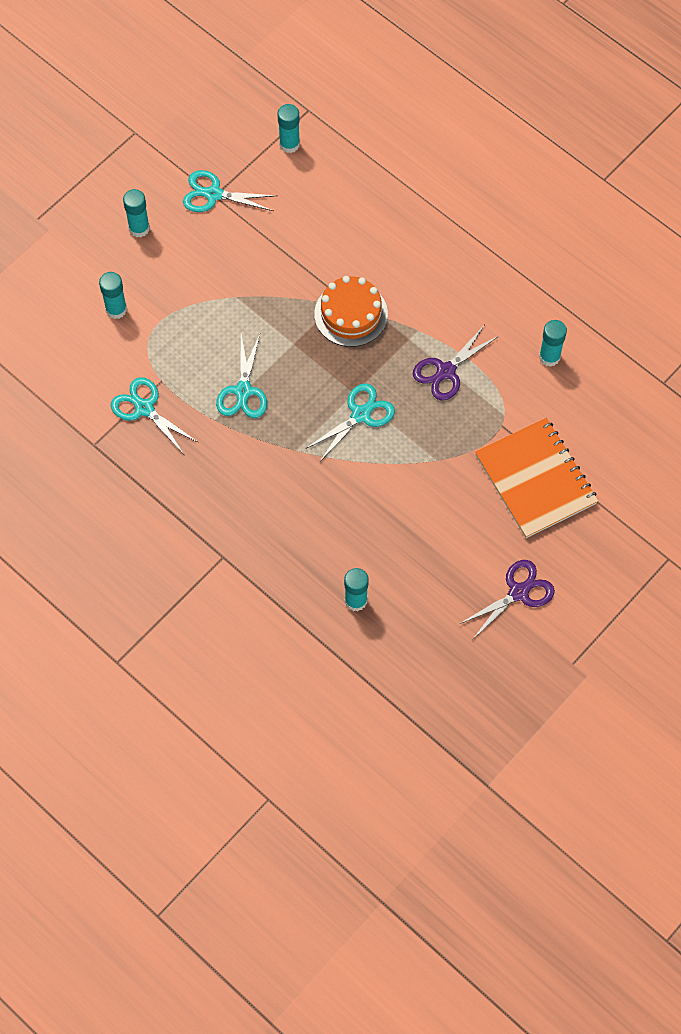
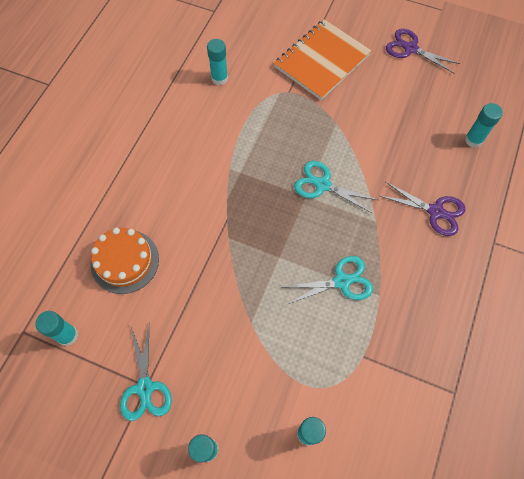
camera: 110 degrees left, 0 degrees up
turquoise scissors [111,377,199,454] -> none
orange cake [314,276,388,347] -> orange cake moved to [91,227,159,294]
purple scissors [413,326,499,400] -> purple scissors moved to [380,182,466,236]

